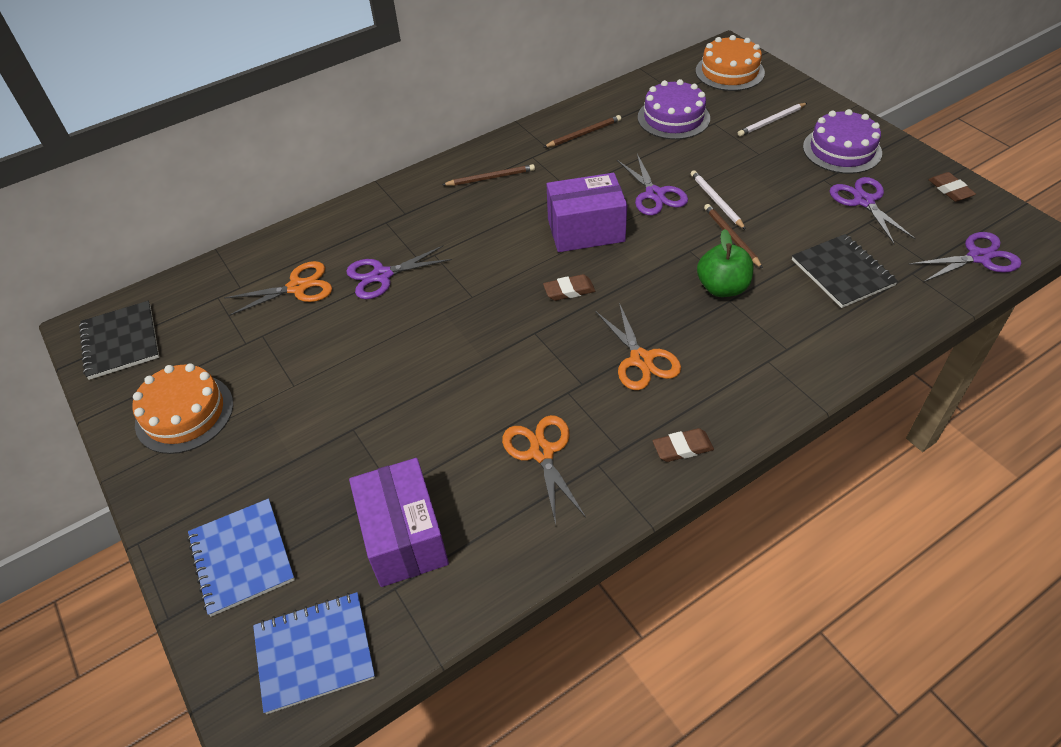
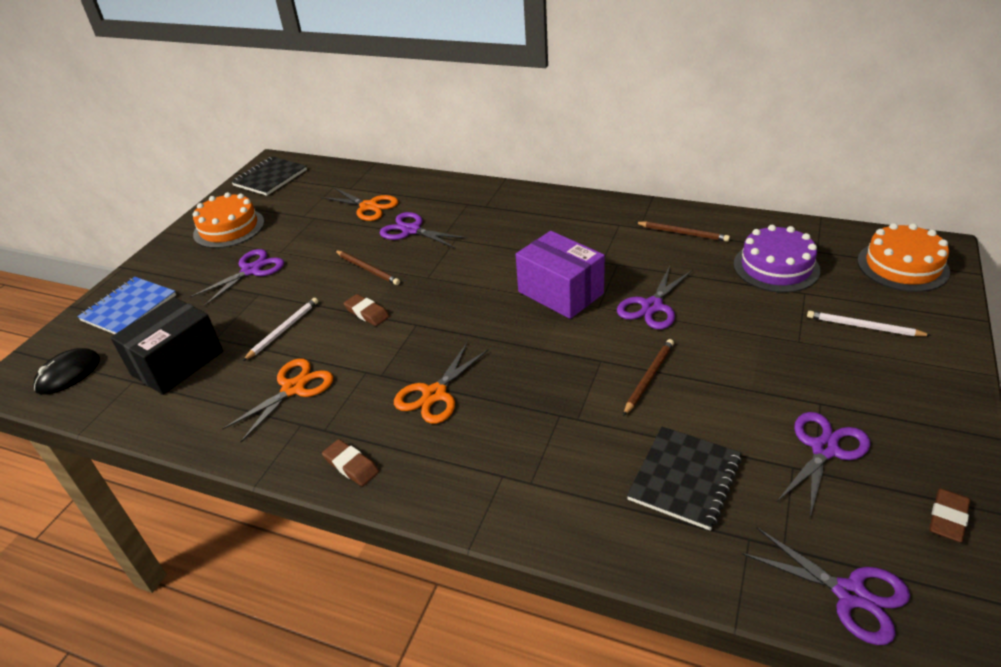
camera: 55 degrees right, 10 degrees down
blue notebook [253,592,375,714] -> black mouse [33,348,100,395]
purple box [349,458,449,587] -> black box [111,297,223,395]
brown pencil [442,164,535,186] -> brown pencil moved to [335,250,400,285]
brown eraser [543,274,595,301] -> brown eraser moved to [344,294,389,326]
white pencil [690,170,746,230] -> white pencil moved to [243,298,318,361]
green apple [697,229,753,297] -> none
purple cake [803,109,882,174] -> none
none -> purple scissors [190,249,284,306]

